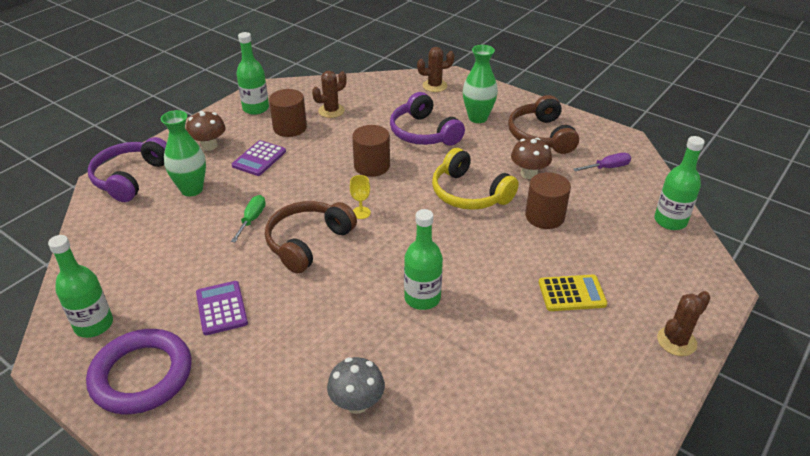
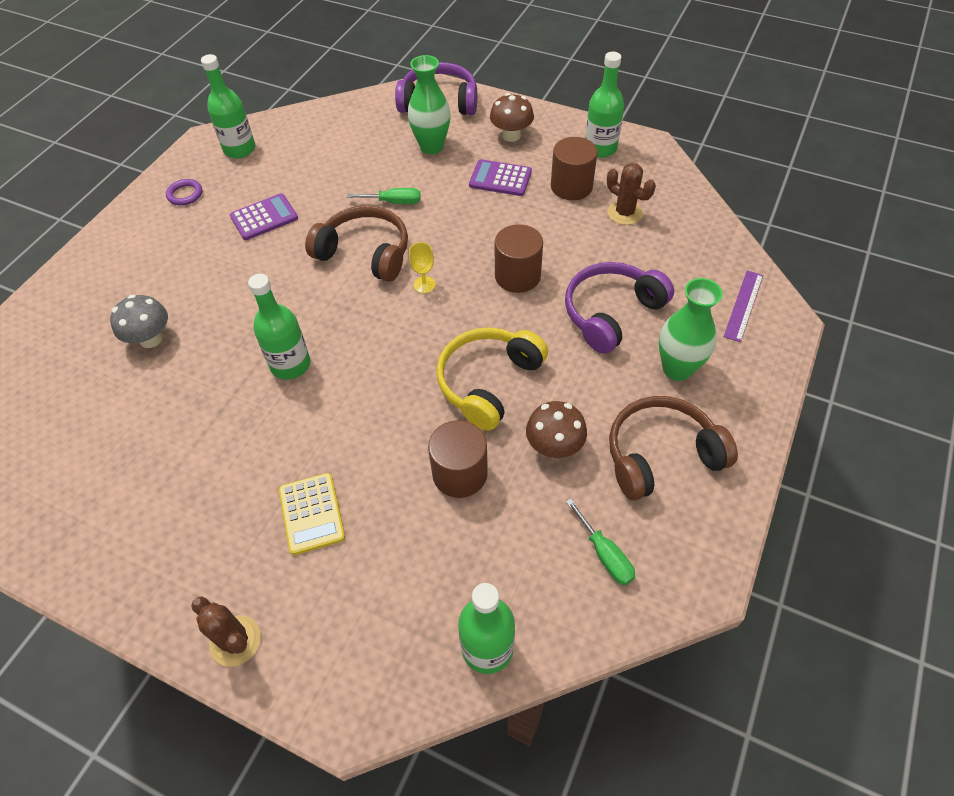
camera: 80 degrees right, 15 degrees up
purple ring [86,329,192,414] -> purple ring [166,179,202,206], size x0.42
brown cactus [417,47,455,92] -> purple ruler [724,270,763,342]
purple screwdriver [573,153,631,171] -> green screwdriver [566,499,635,585]

